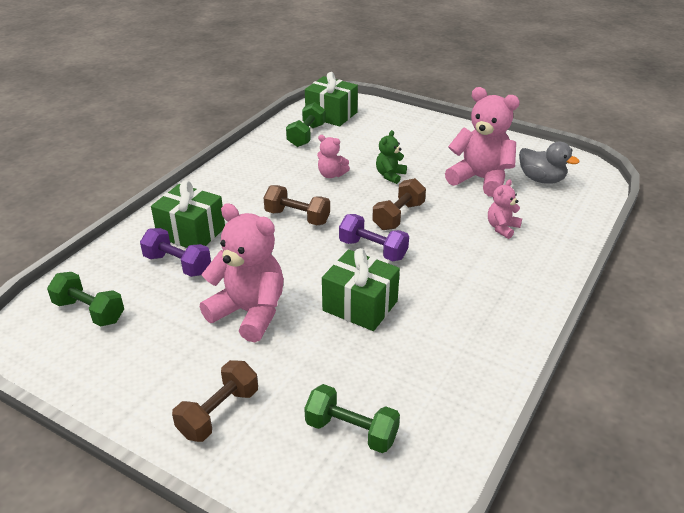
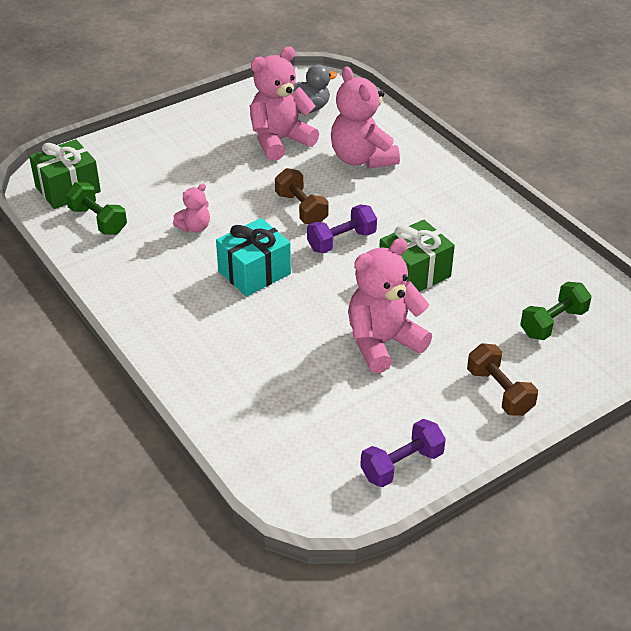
camera: 65 degrees left, 5 degrees up
green dumbbell [47,272,124,326] -> none
purple dumbbell [140,228,211,277] -> purple dumbbell moved to [360,419,446,487]
green gift [151,181,225,248] -> none
brown dumbbell [264,185,330,225] -> turquoise gift [216,218,291,296]
green teddy bear [376,130,407,184] -> none
pink teddy bear [488,179,522,239] -> pink teddy bear [331,66,400,168], size x2.00

